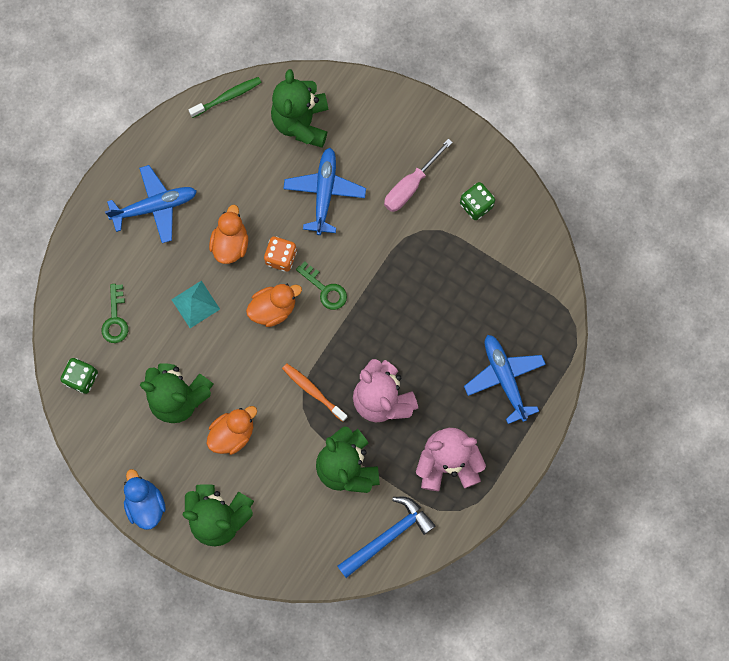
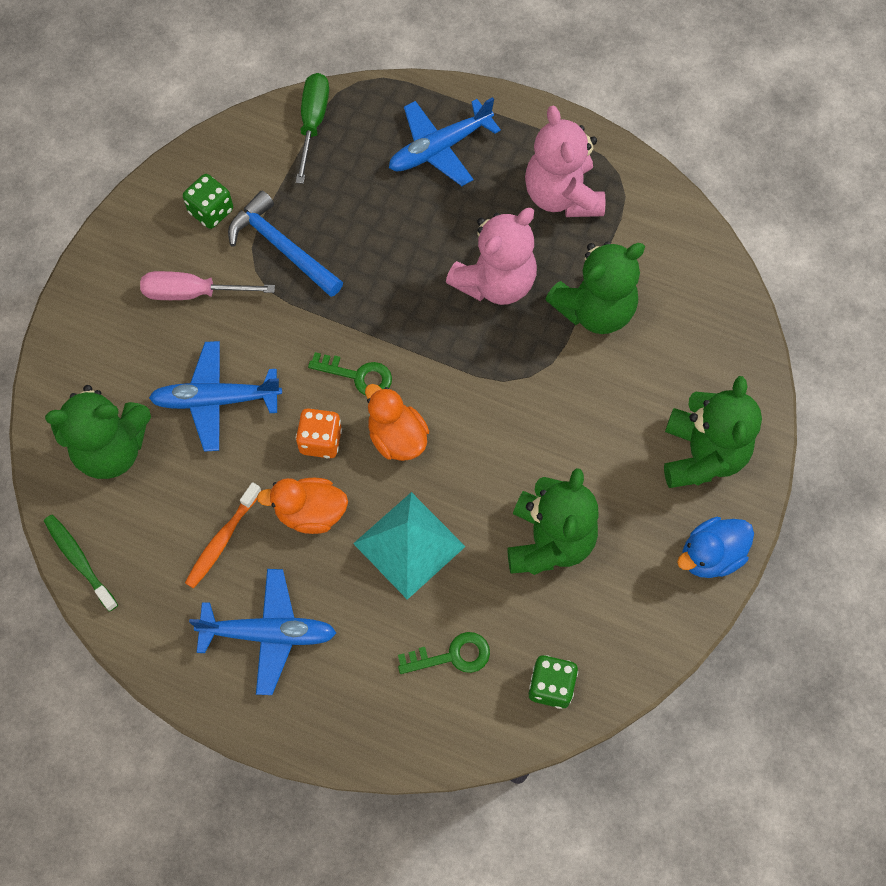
camera: 100 degrees left, 10 degrees down
blue plane [105,165,197,243] -> blue plane turned 120 degrees clockwise [189,569,336,695]
turquoise pyramid [171,281,220,328] -> turquoise pyramid [353,492,466,600], size x1.51
orange duck [207,406,257,455] -> none
orange toothbrush [282,363,348,422] -> orange toothbrush moved to [185,482,261,588]
green key [296,261,347,310] -> green key turned 75 degrees clockwise [308,352,392,395]
blue hammer [337,497,435,578] -> blue hammer moved to [228,191,343,297]
pink screwdriver [384,139,453,212] -> pink screwdriver turned 150 degrees clockwise [140,271,275,300]
none -> green screwdriver [296,73,329,184]

